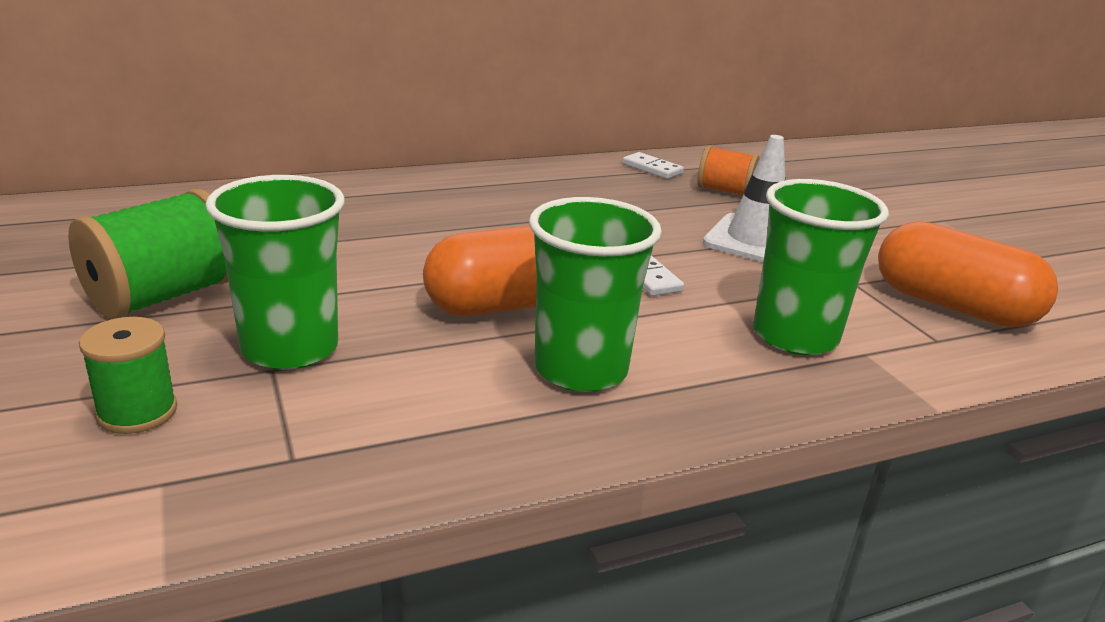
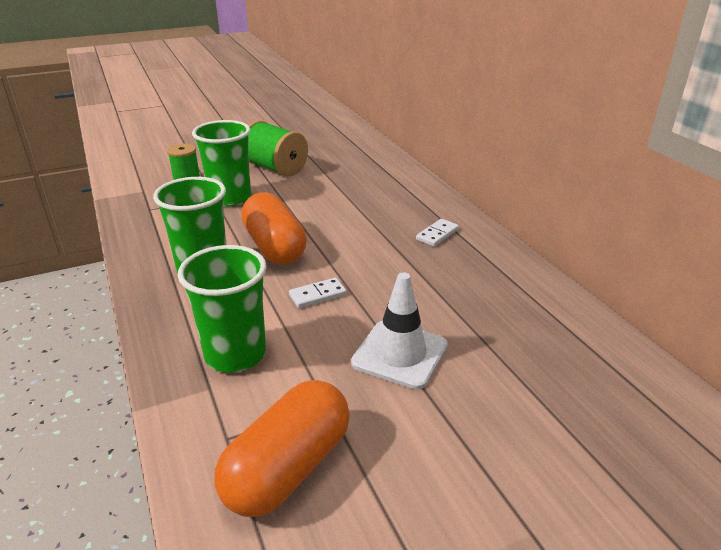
camera: 90 degrees right, 5 degrees up
white domino [622,152,684,179] -> white domino moved to [416,219,459,247]
orange spool [697,145,760,195] -> none

